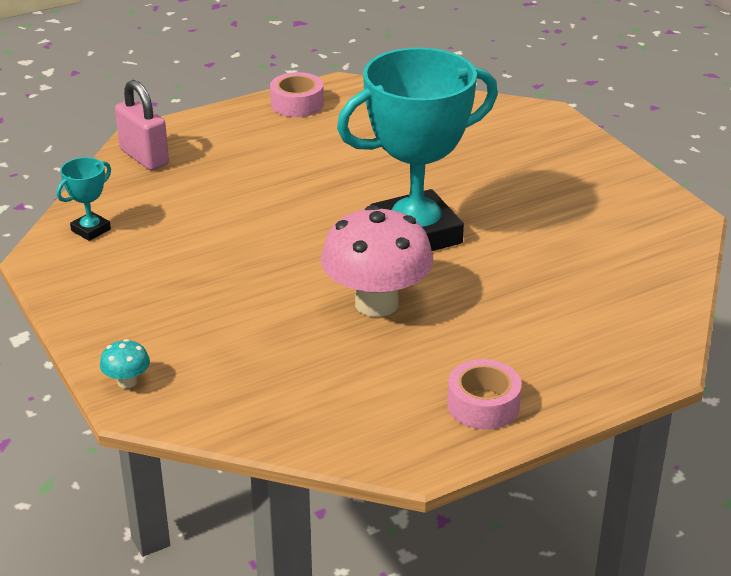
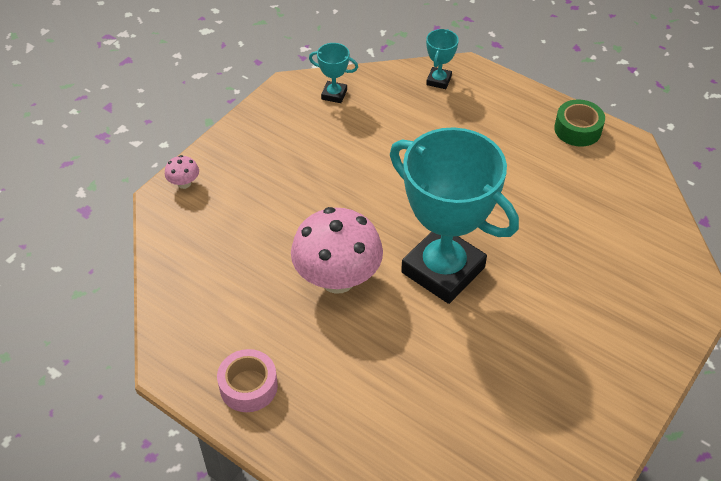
camera: 65 degrees right, 15 degrees up
turquoise mushroom [100,339,150,389] -> pink mushroom [165,155,199,189]
pink padlock [115,80,169,170] -> turquoise trophy [426,29,459,89]
pink tape [270,72,324,117] -> green tape [554,99,605,147]

